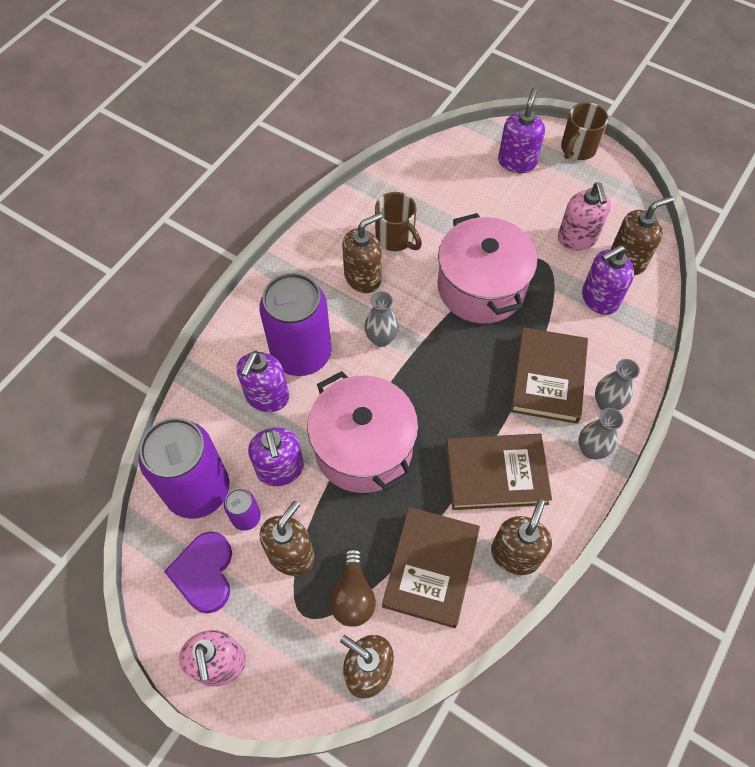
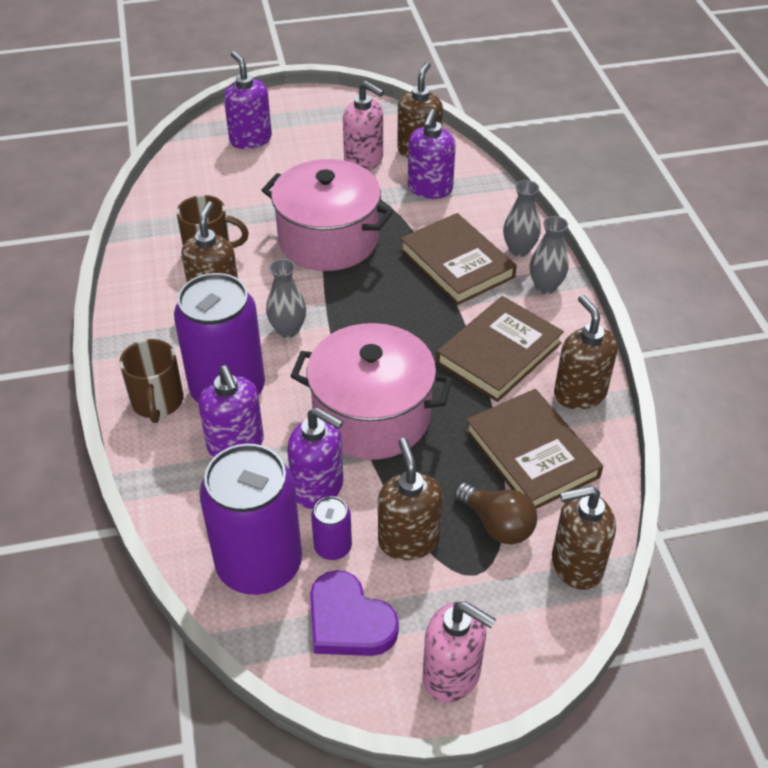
camera: 45 degrees left, 15 degrees down
brown mug [561,102,608,160] -> brown mug moved to [119,339,184,423]

